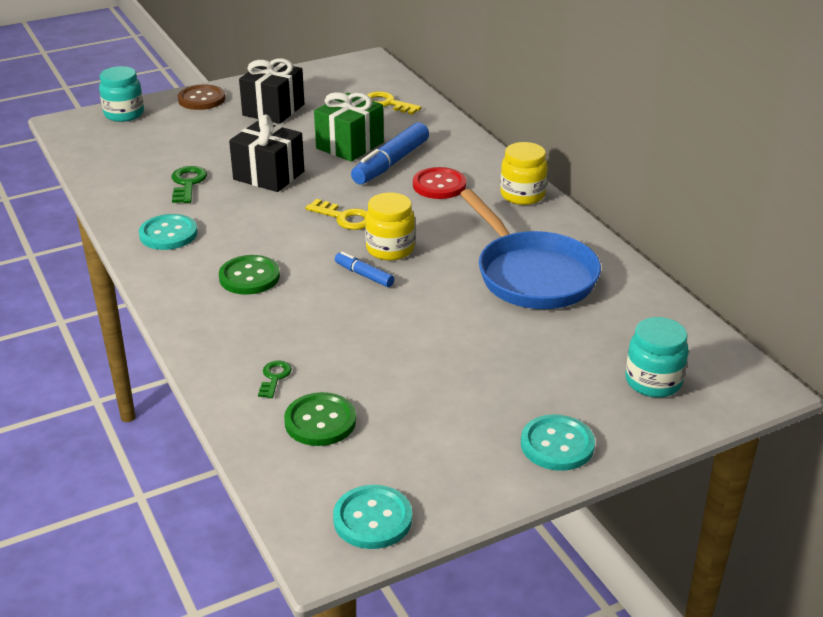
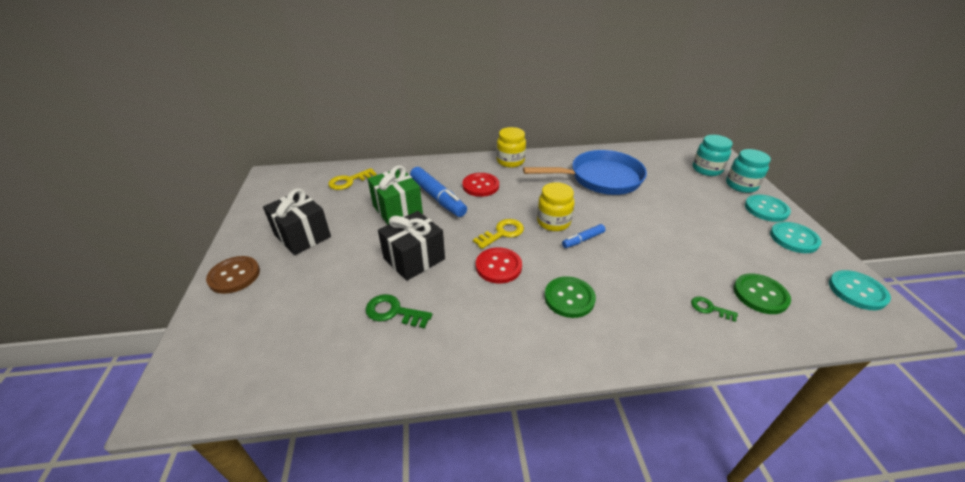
camera: 70 degrees left, 5 degrees up
turquoise jar [99,66,144,122] -> turquoise jar moved to [726,149,771,193]
turquoise button [139,214,198,250] -> turquoise button moved to [770,222,821,253]
none -> red button [476,247,522,283]

